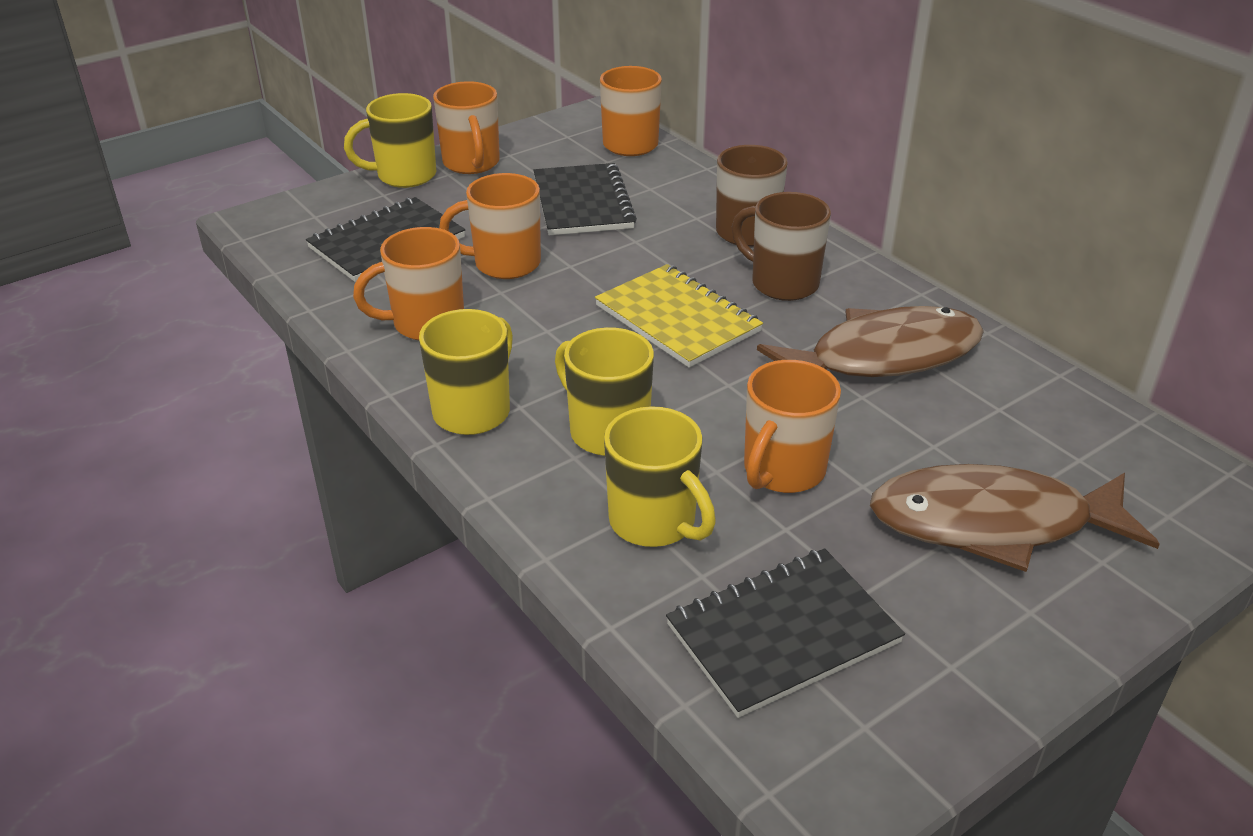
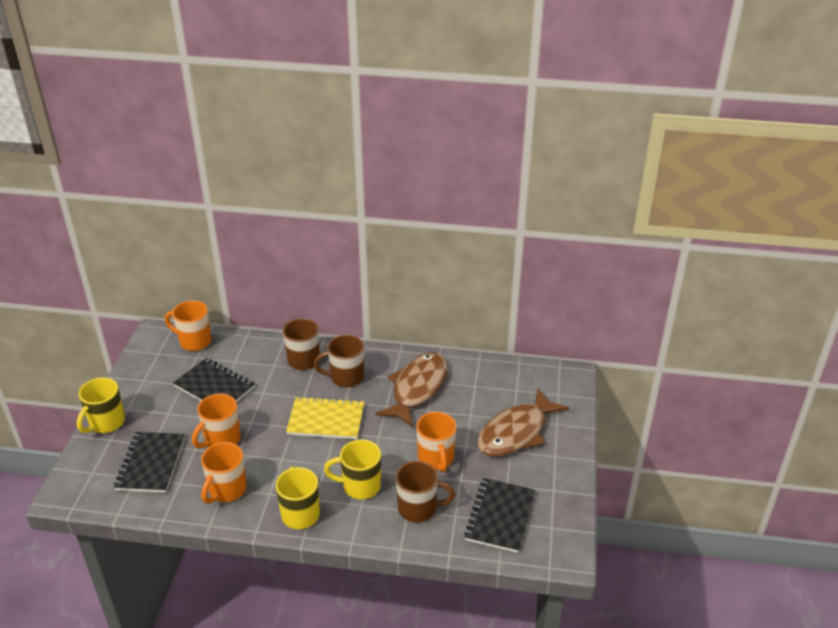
camera: 45 degrees left, 0 degrees up
orange mug [433,81,500,174] -> none
yellow mug [604,406,716,547] -> brown mug [396,461,455,522]

